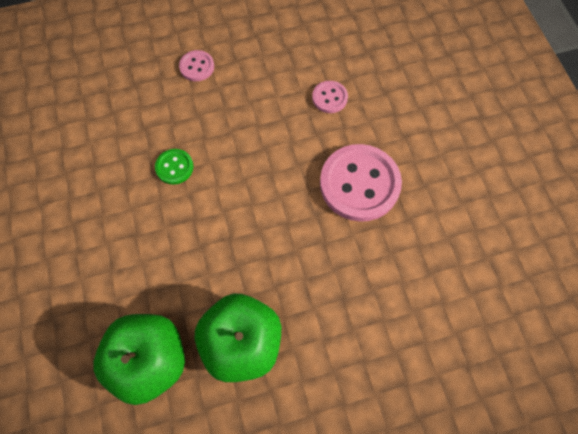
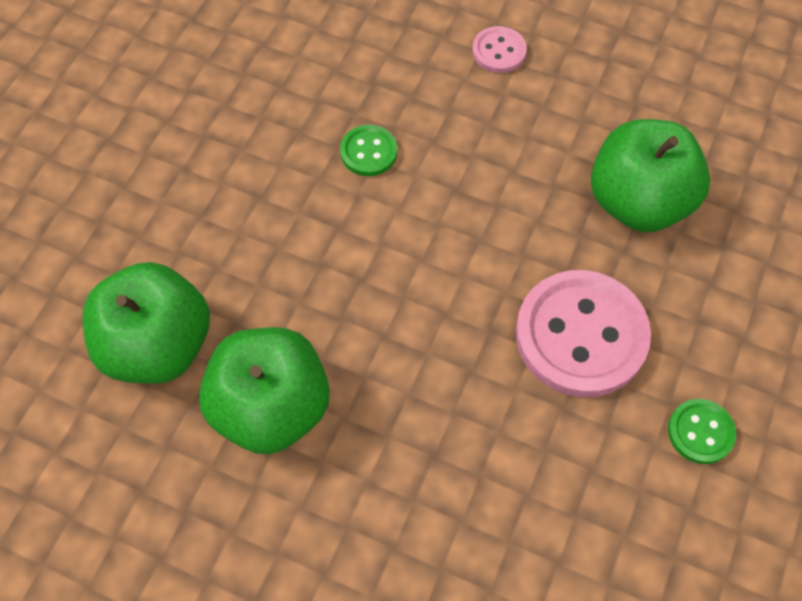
camera: 40 degrees right, 5 degrees down
pink button [312,81,348,113] -> green apple [591,119,710,232]
none -> green button [668,399,736,464]

